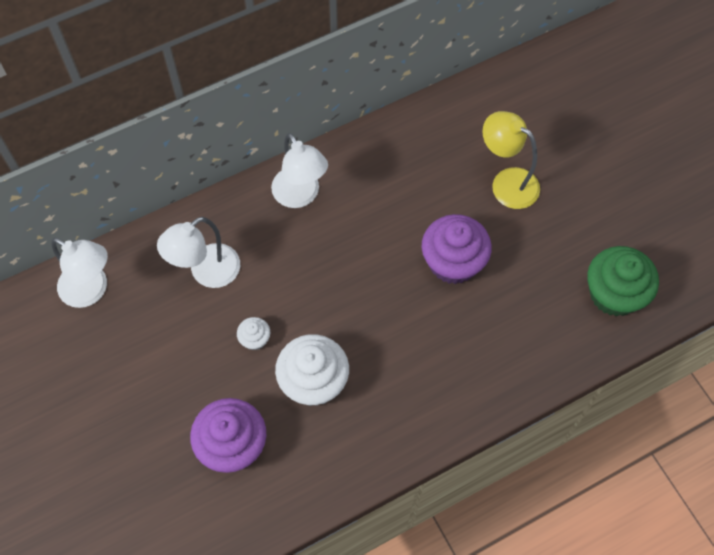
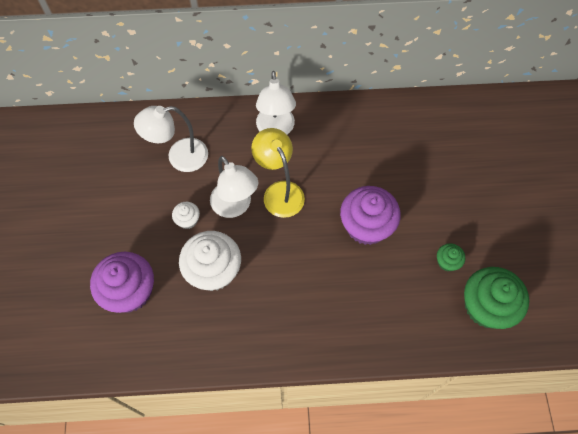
camera: 25 degrees right, 0 degrees up
white lamp [51,238,108,308] -> white lamp moved to [210,156,258,218]
yellow lamp [482,111,540,209] -> yellow lamp moved to [251,128,305,218]
none -> green cupcake [437,243,465,271]

